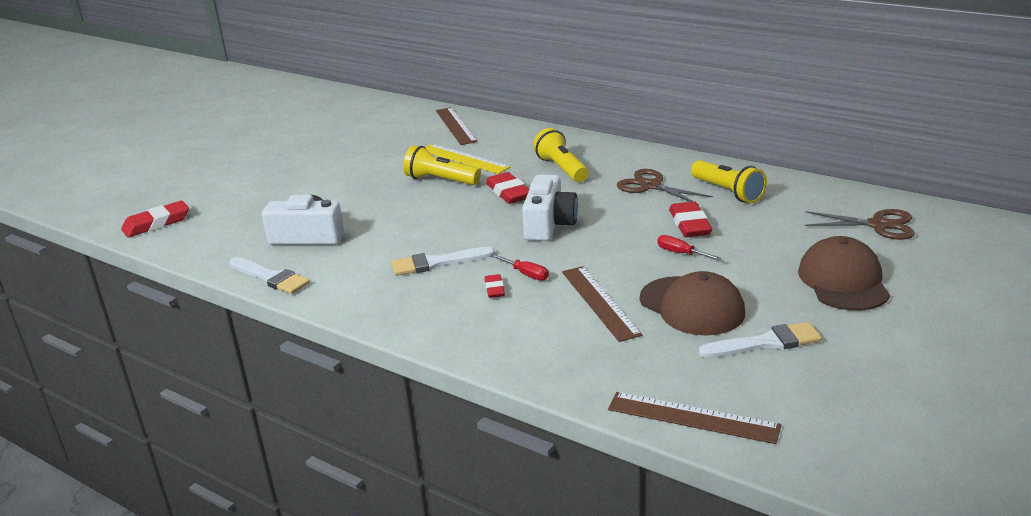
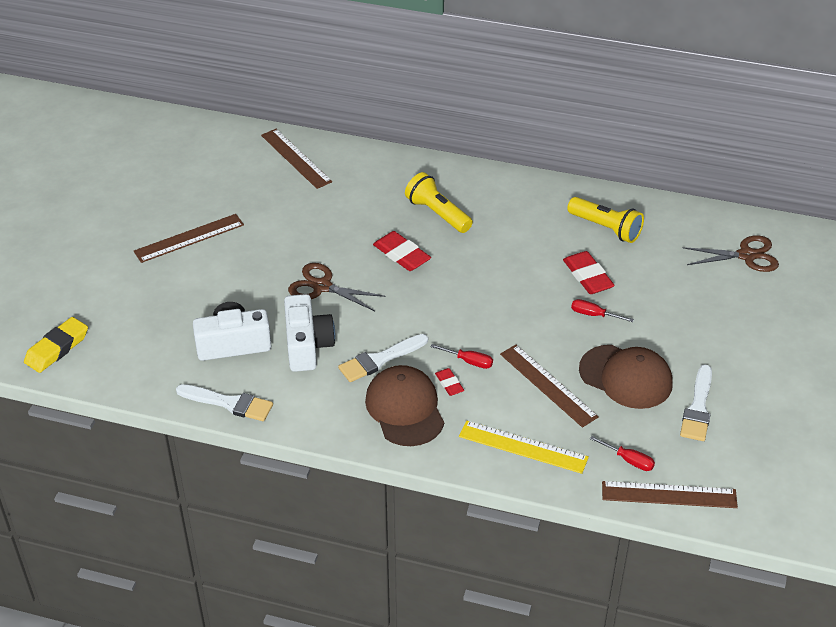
camera: 20 degrees left, 15 degrees up
red eraser [121,201,189,237] -> yellow eraser [24,317,88,373]
yellow flashlight [403,145,481,185] -> none
yellow ruler [425,144,511,174] -> yellow ruler moved to [459,420,589,474]
white camera [522,175,578,241] -> white camera moved to [284,294,335,372]
brown scissors [617,169,713,205] -> brown scissors moved to [288,263,386,311]
white brush [699,322,822,358] -> white brush turned 135 degrees clockwise [680,364,712,441]
brown cap [798,236,890,311] -> brown cap moved to [365,365,444,446]
none -> brown ruler [134,214,244,263]
none -> red screwdriver [590,436,655,471]

